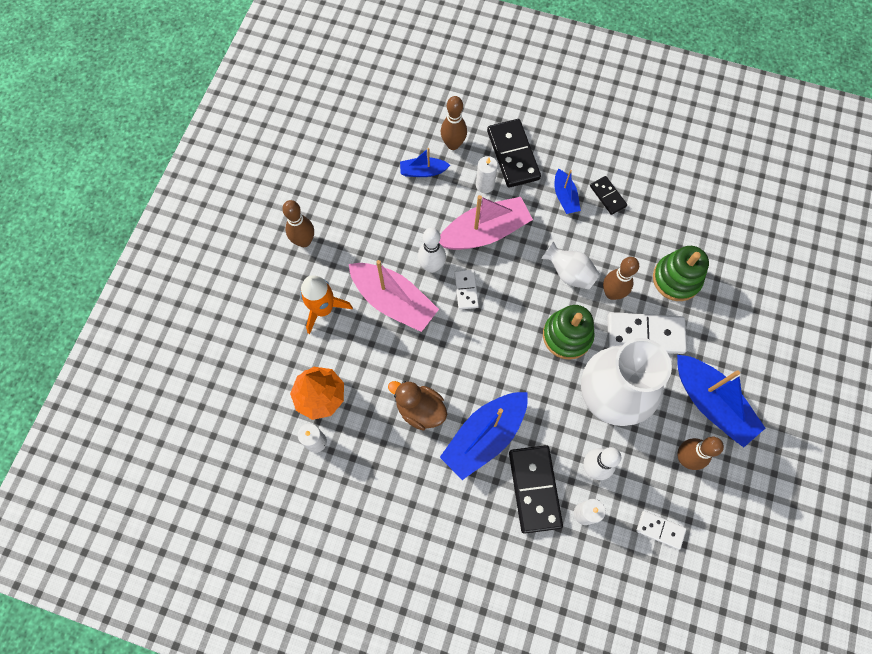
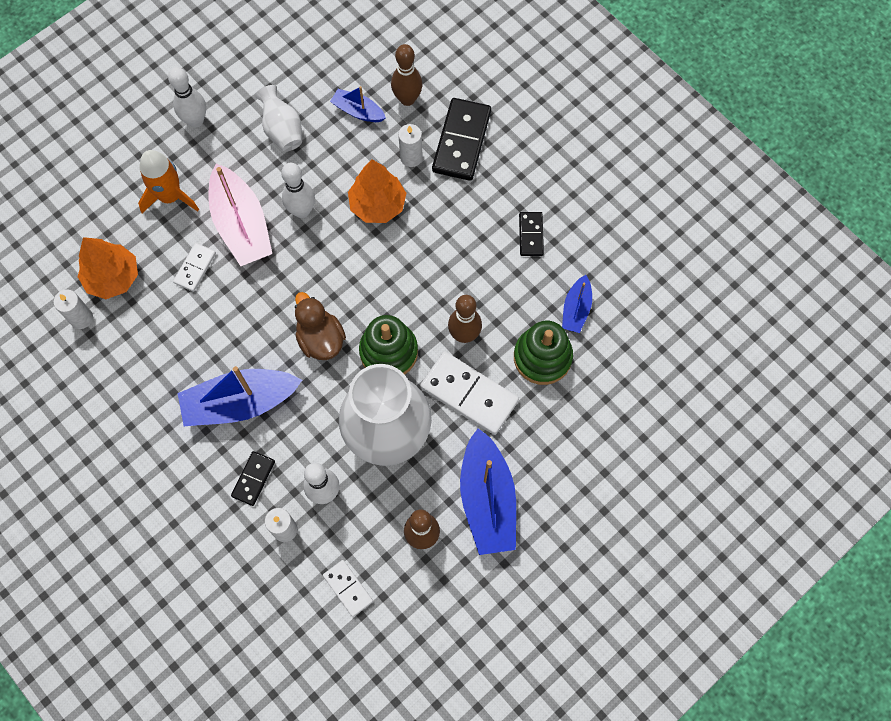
camera: 30 degrees right, 0 degrees up
brown bowling pin [282,200,314,247] -> white bowling pin [168,67,206,128]
brown duck [388,381,447,430] -> brown duck moved to [295,292,346,360]
pink boat [439,195,533,250] -> orange tree [348,160,407,223]
white domino [454,269,479,310] -> white domino moved to [173,243,216,292]
black domino [509,445,563,534] -> black domino [231,451,275,506], size x0.54
white vase [541,241,600,290] -> white vase moved to [255,85,302,152]
blue boat [554,169,581,214] -> blue boat moved to [562,275,592,333]

